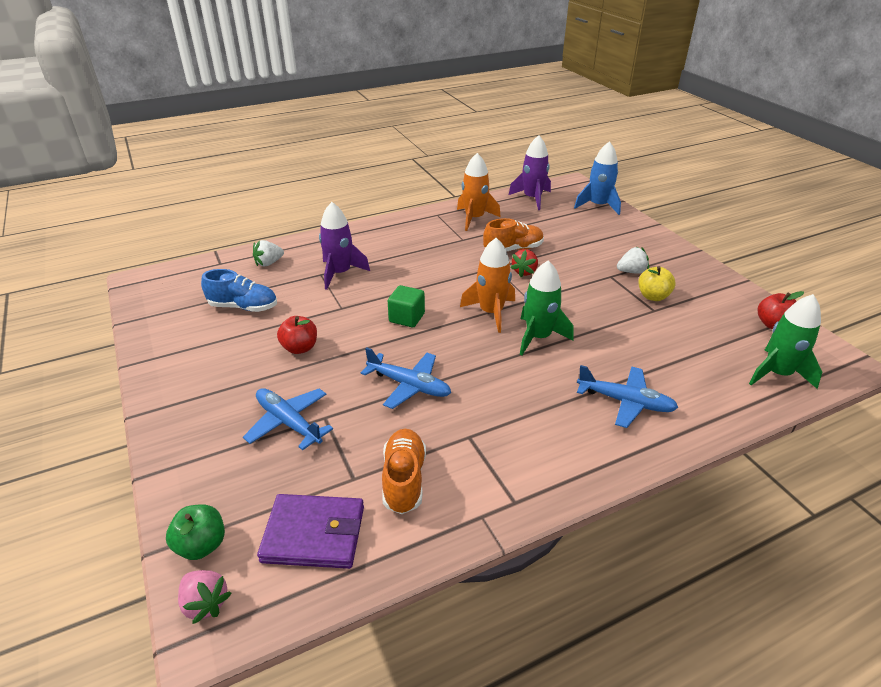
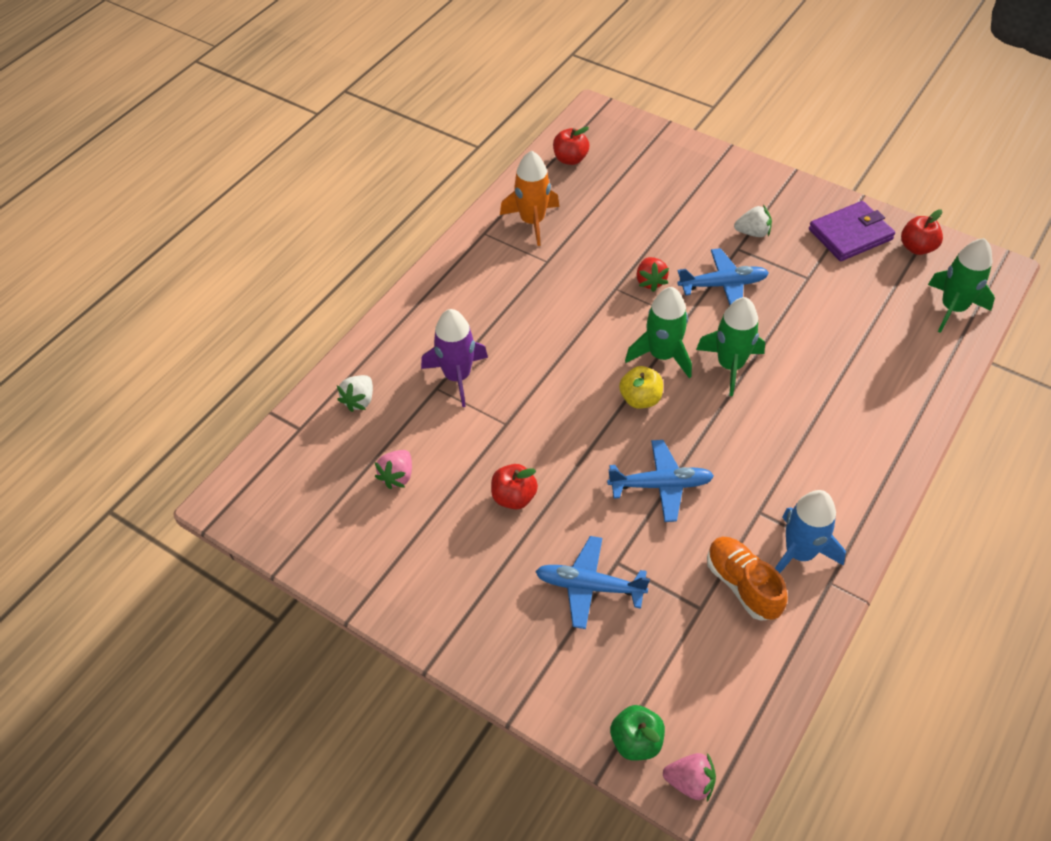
camera: 30 degrees left, 15 degrees up
blue shoe [201,269,277,312] -> pink strawberry [375,450,412,489]
purple wallet [257,494,364,569] -> purple wallet moved to [809,201,895,261]
green cube [388,285,425,327] -> none
orange rocket [460,238,515,333] -> green rocket [625,287,692,378]
orange shoe [483,218,544,252] -> none
purple rocket [509,135,551,210] -> red apple [553,127,590,165]
blue rocket [574,141,621,215] -> blue rocket moved to [775,490,846,573]
blue plane [577,365,679,428] -> blue plane moved to [678,248,769,305]
white strawberry [617,247,649,274] -> white strawberry turned 45 degrees clockwise [734,205,772,237]
yellow apple [638,266,676,301] -> yellow apple moved to [619,366,663,409]

